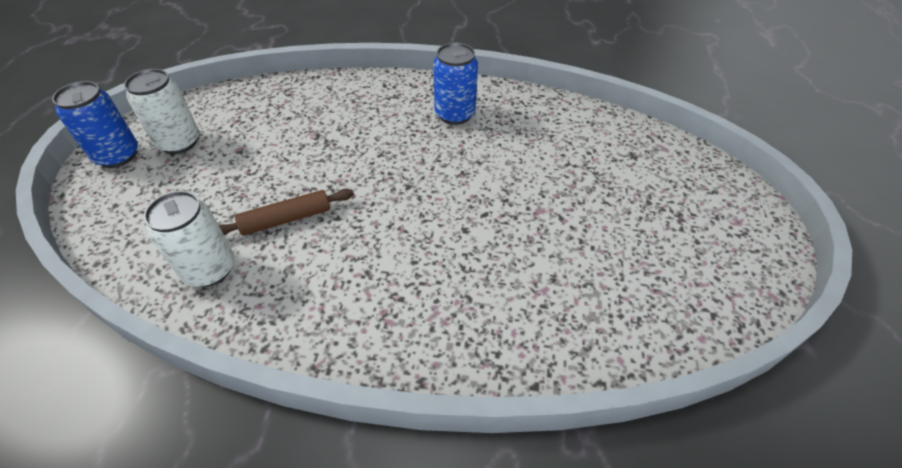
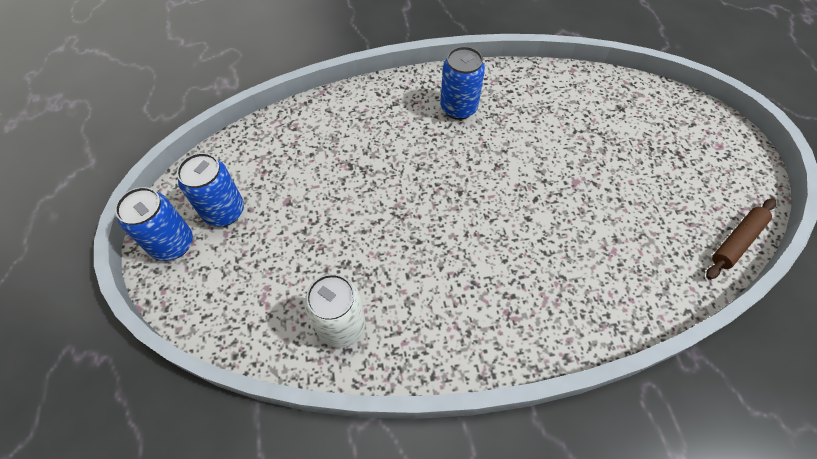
camera: 20 degrees left, 10 degrees up
white can [124,69,199,154] -> blue can [177,153,244,227]
brown rolling pin [219,189,354,236] -> brown rolling pin moved to [706,198,776,280]

